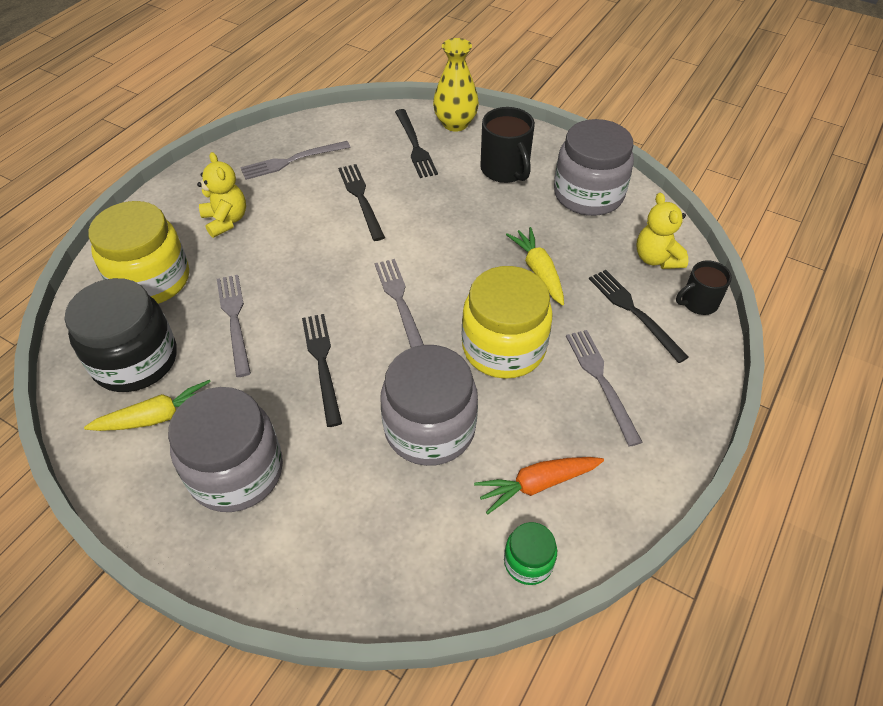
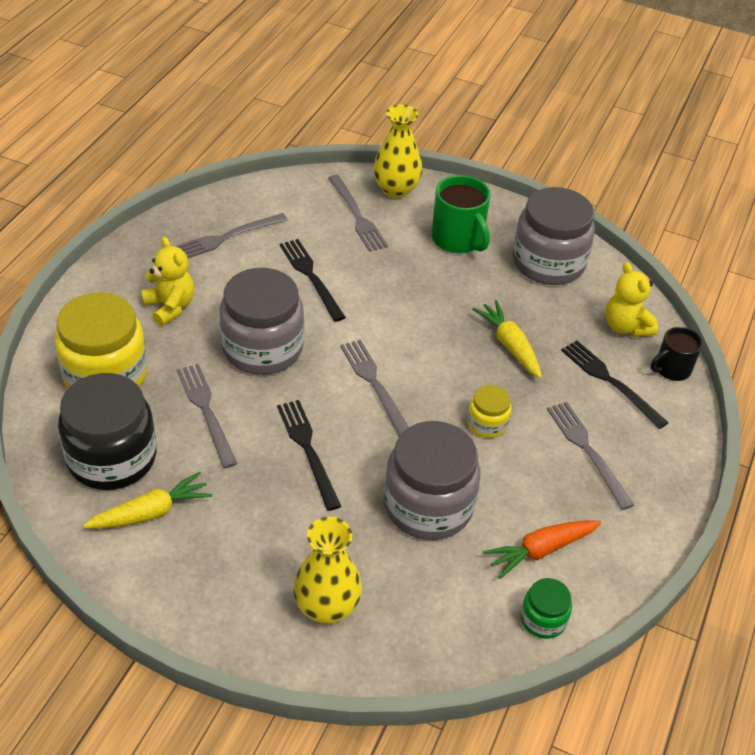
camera: 10 degrees left, 5 degrees down
grey jar [168,387,283,512] -> grey jar moved to [219,268,304,375]
black fork [395,109,438,178] -> grey fork [328,175,388,252]
yellow jar [462,266,553,379] -> yellow jar [468,385,512,438], size x0.48
black mug [480,107,535,183] -> green mug [432,175,490,253]
none -> yellow vase [293,517,362,624]

